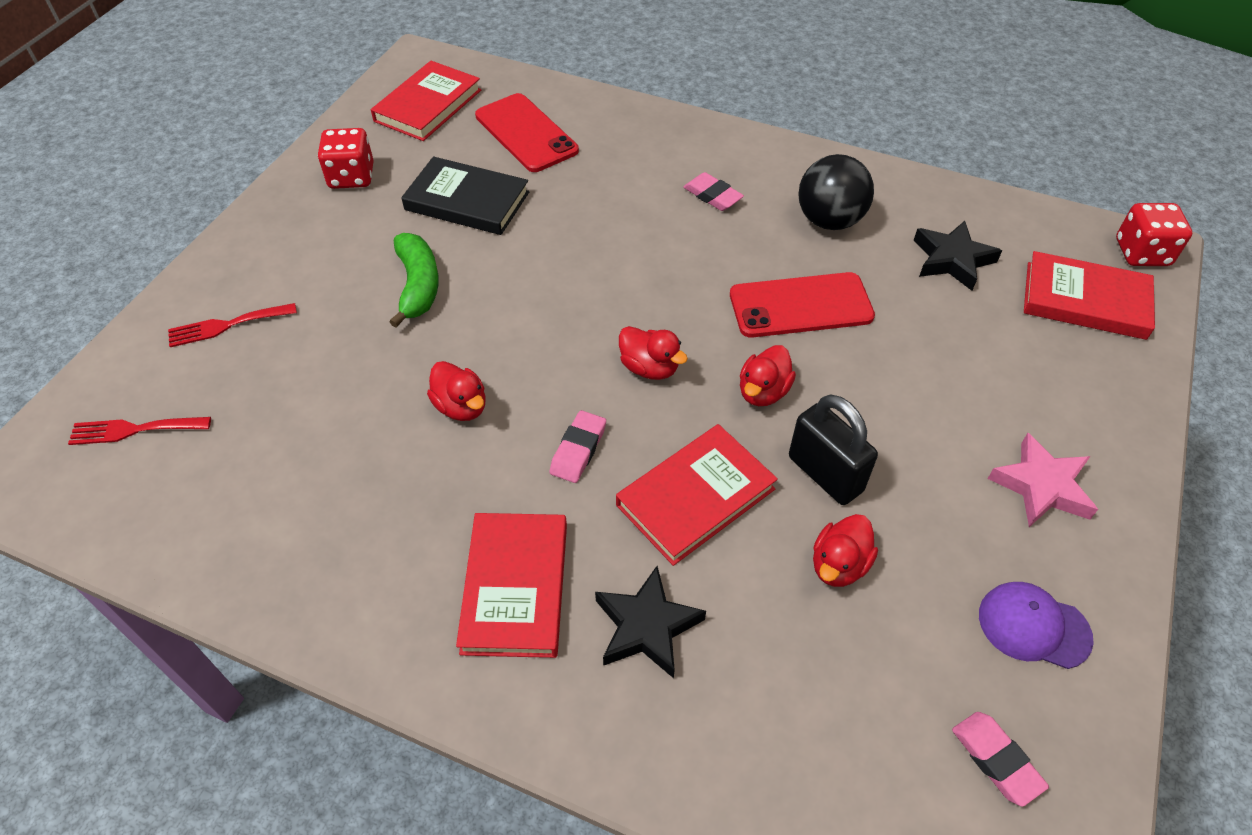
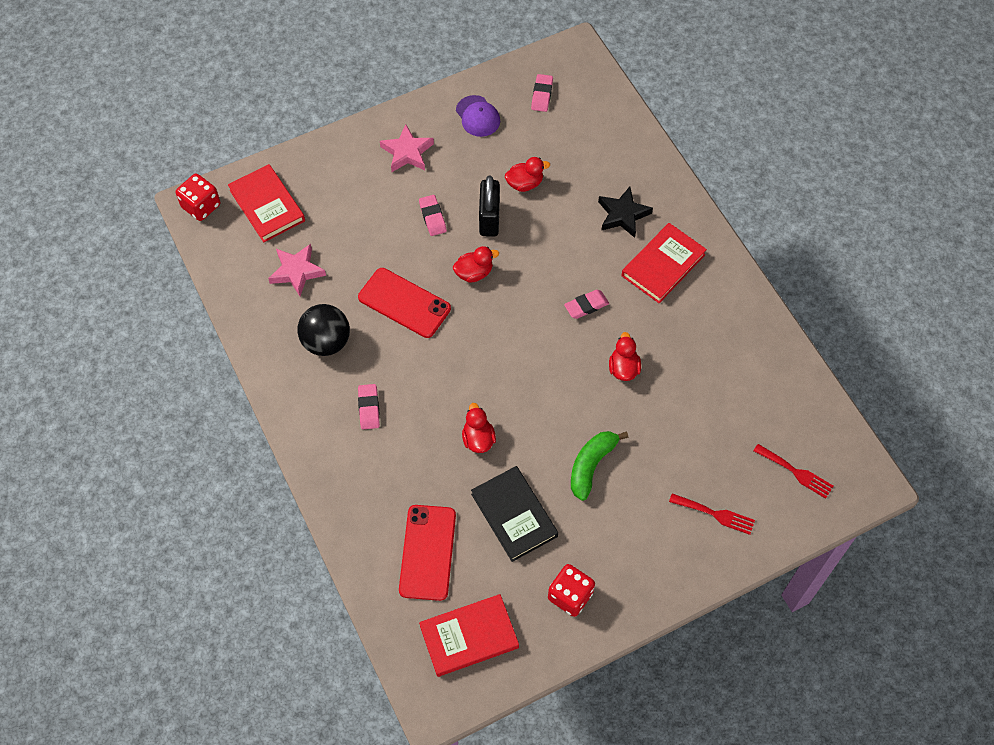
camera: 140 degrees left, 10 degrees up
red book [616,424,778,566] -> none
red duck [619,326,688,380] -> red duck moved to [462,403,496,453]
black star [914,221,1002,291] -> pink star [268,244,326,296]
none -> pink eraser [419,195,447,236]

